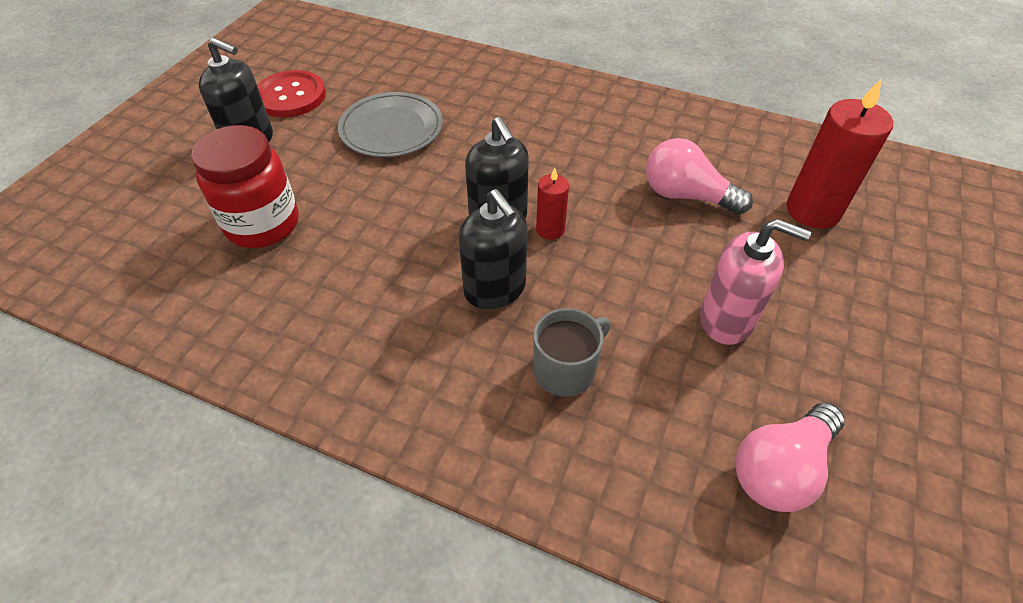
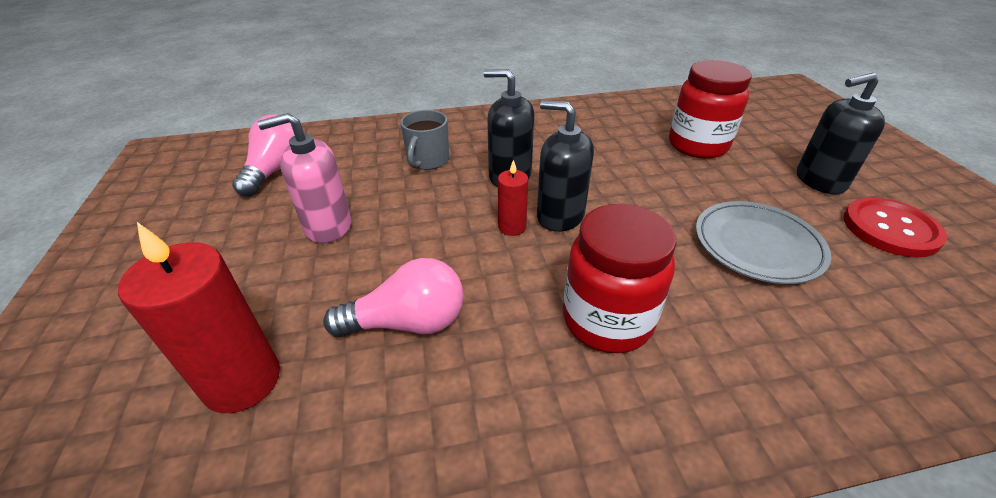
camera: 145 degrees right, 10 degrees down
none -> red jar [563,204,677,353]

